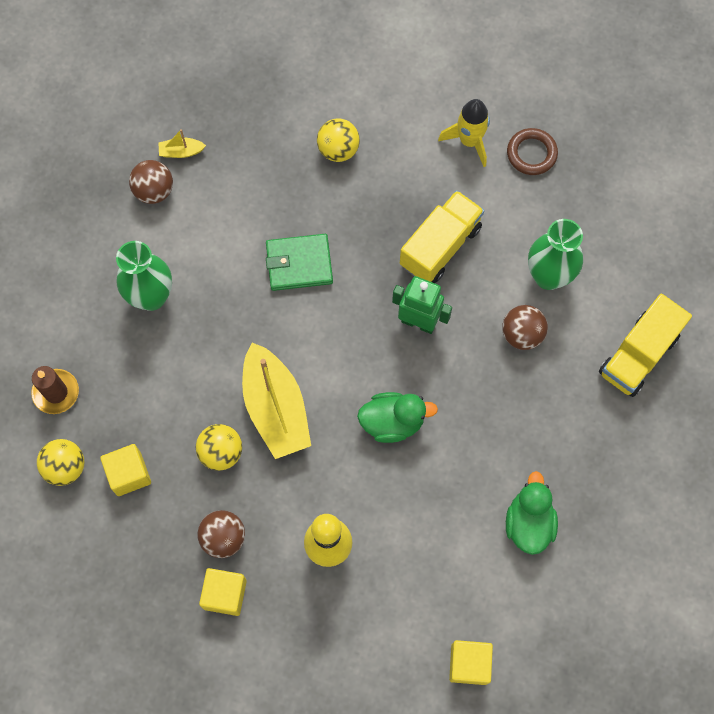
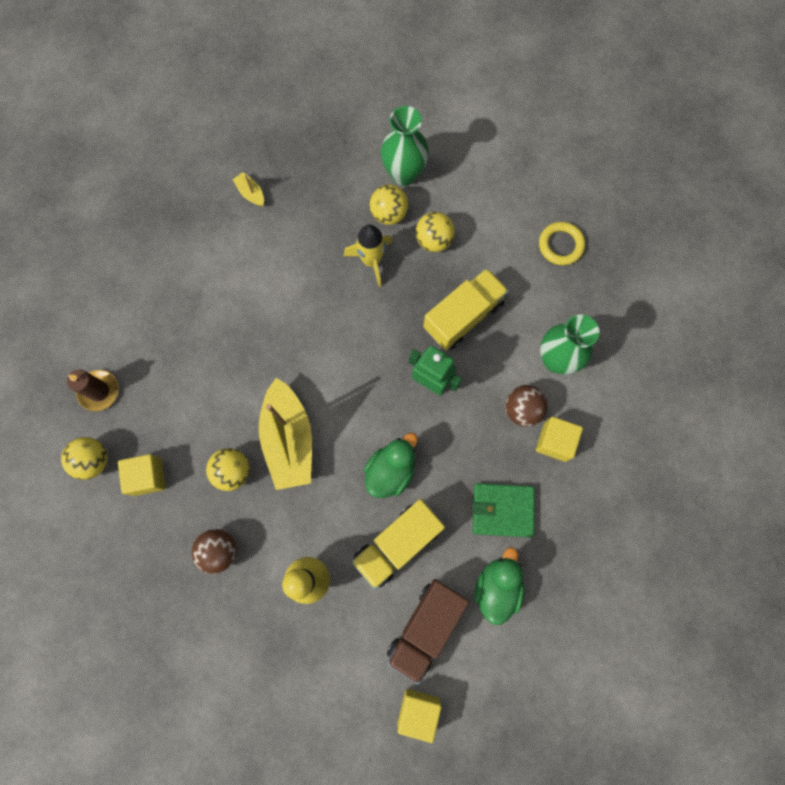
camera: 10 degrees right, 5 degrees up
green vase [116,241,172,311] -> green vase moved to [381,106,429,186]
brown ball [129,160,173,204] -> none
yellow boat [158,129,206,158] -> yellow boat turned 45 degrees clockwise [232,172,264,207]
yellow cube [199,568,247,616] -> yellow cube moved to [536,417,583,462]
green wallet [266,234,333,291] -> green wallet moved to [473,483,535,537]
green duck [357,392,438,443] -> green duck turned 60 degrees counterclockwise [364,433,418,498]
yellow rocket [438,99,490,167] -> yellow rocket moved to [344,224,392,287]
brown ring [507,128,558,175] -> yellow ring [539,222,585,265]
yellow truck [599,294,692,397] -> yellow truck moved to [351,499,445,590]
none -> brown truck [387,579,469,685]
none -> yellow ball [415,212,455,252]

